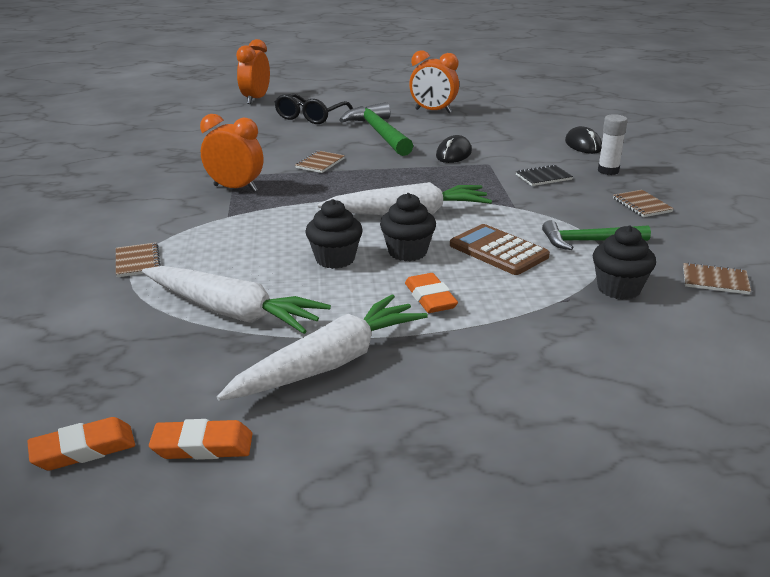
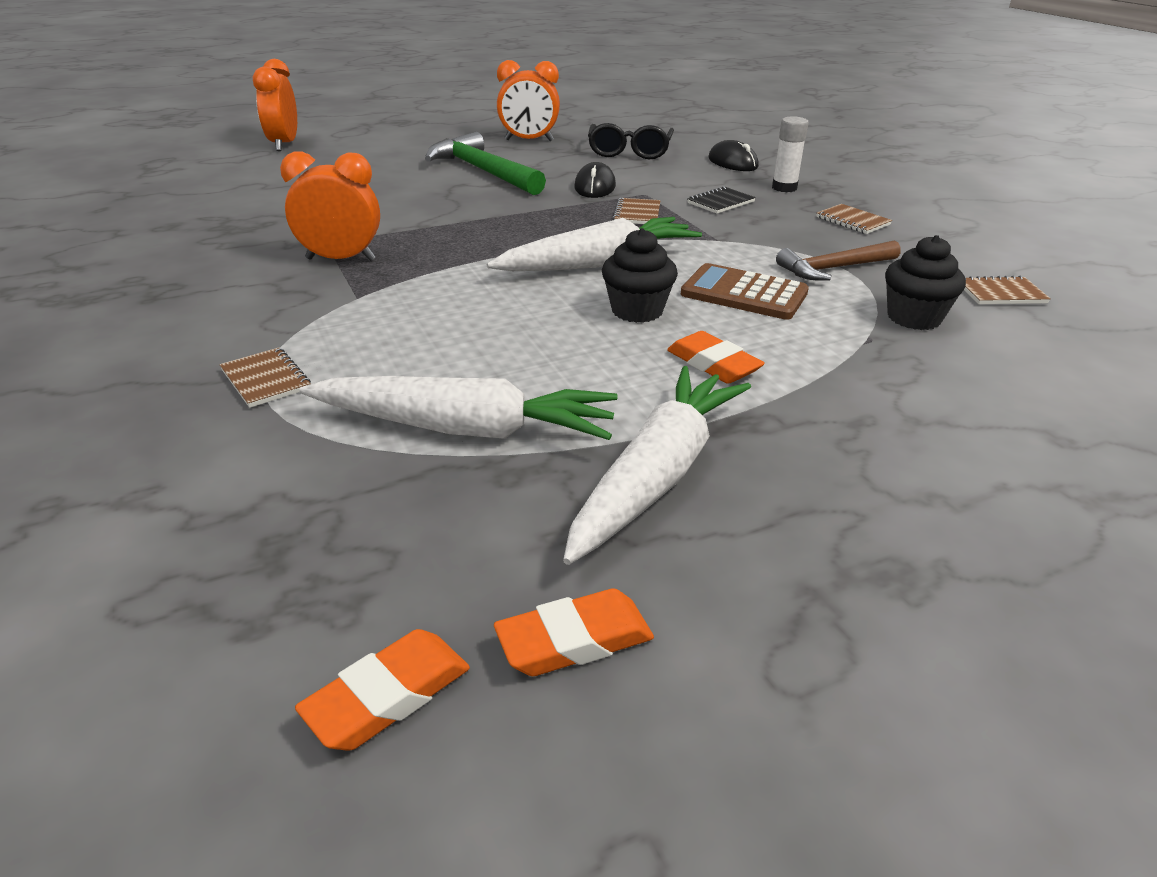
camera: 20 degrees left, 5 degrees up
black glasses [274,93,353,124] -> black glasses moved to [588,123,674,159]
brown notebook [296,151,345,173] -> brown notebook moved to [613,198,661,224]
black cupcake [305,199,363,269] -> none
green hammer [542,220,651,250] -> brown hammer [776,240,901,281]

